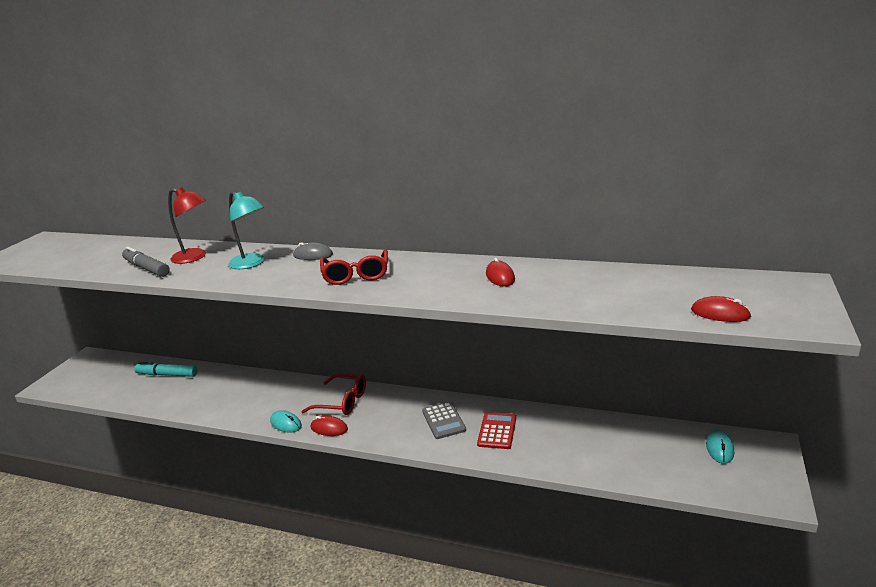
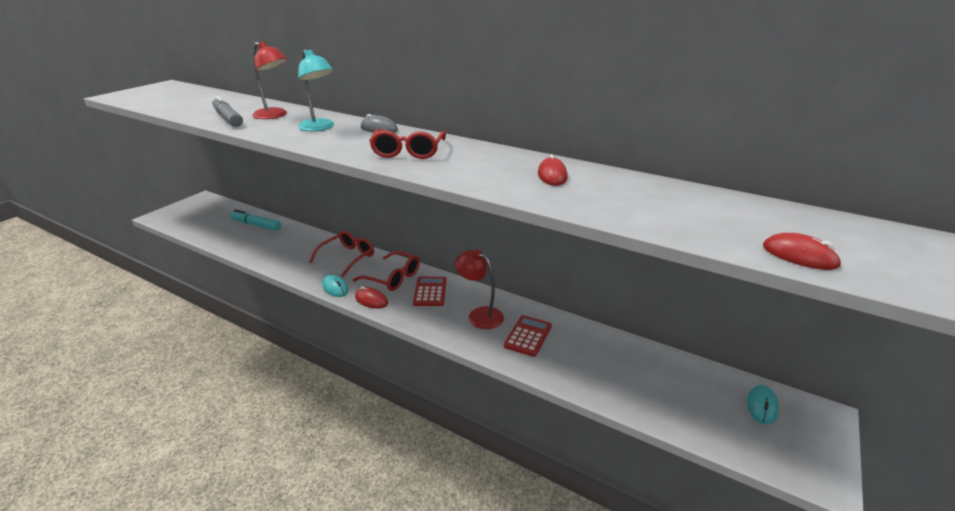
camera: 10 degrees right, 5 degrees up
grey calculator [422,402,466,439] -> red lamp [454,250,504,329]
none -> red glasses [309,231,374,277]
none -> red calculator [413,277,447,306]

